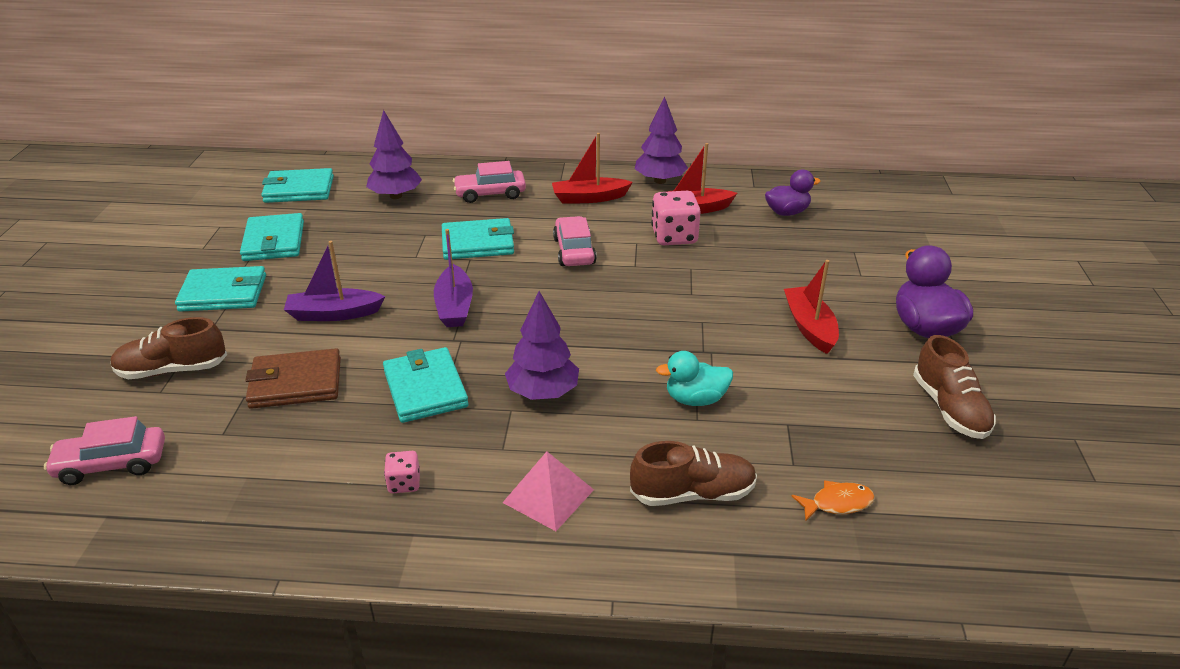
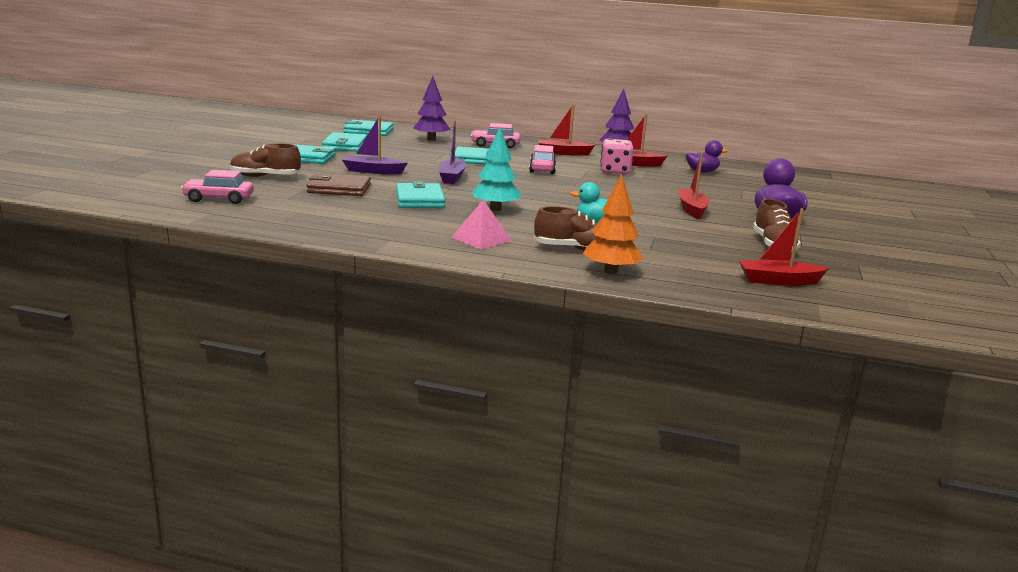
camera: 10 degrees right, 15 degrees down
pink dice [384,451,420,494] -> none
purple tree [505,291,579,400] -> turquoise tree [472,127,522,211]
orange fish [792,480,875,521] -> none
none -> orange tree [583,174,644,274]
none -> red boat [739,209,829,286]

